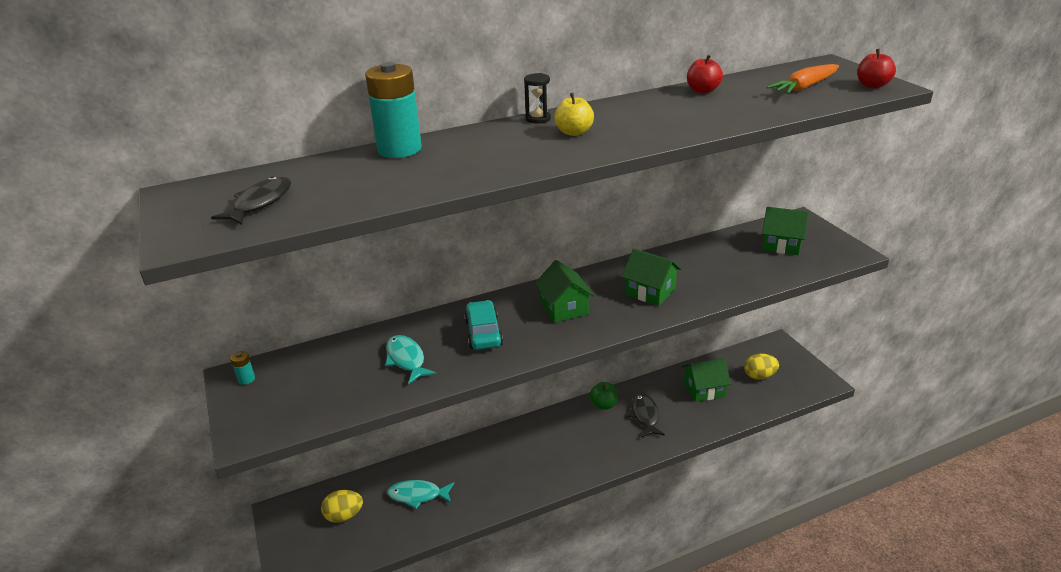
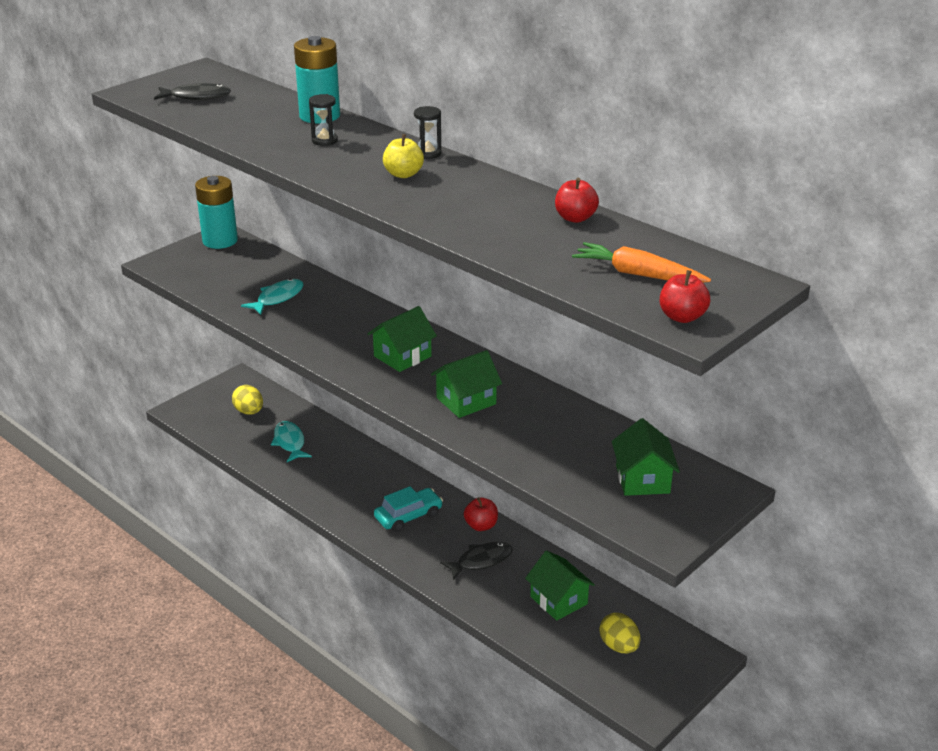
camera: 65 degrees right, 0 degrees up
turquoise battery [231,351,255,385] -> turquoise battery [195,176,238,249], size x2.50
turquoise car [464,300,503,350] -> turquoise car moved to [374,486,443,532]
green apple [590,382,618,410] -> red apple [464,497,498,531]
green house [621,249,681,306] -> green house turned 45 degrees clockwise [431,350,502,418]
none -> black hourglass [309,94,338,146]

